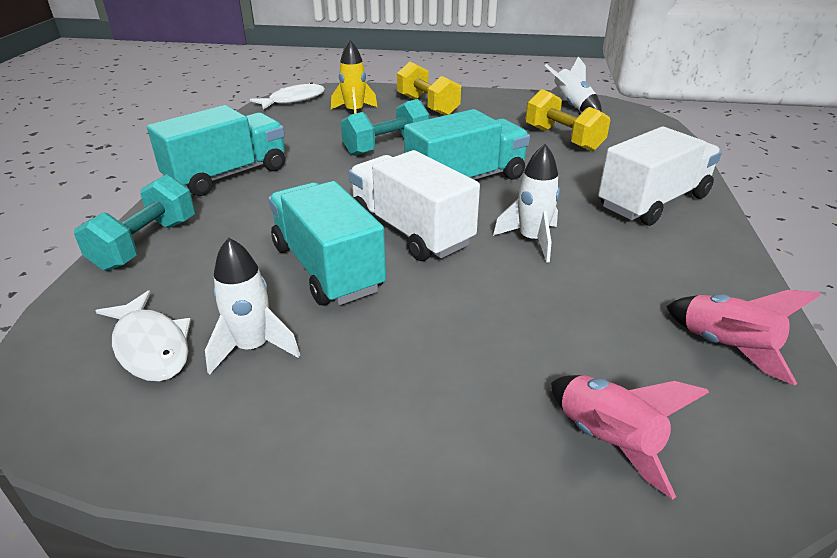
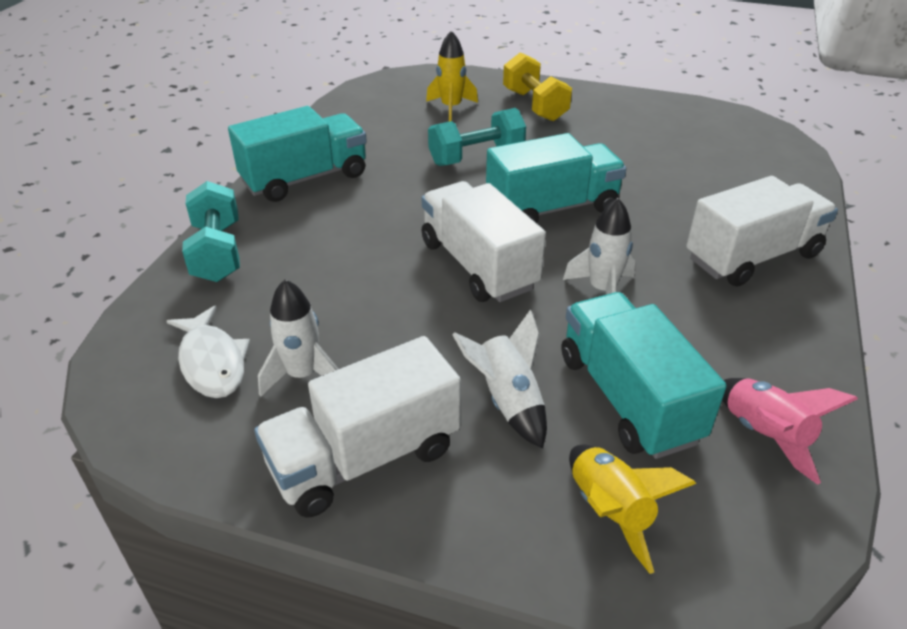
camera: 10 degrees right, 5 degrees up
turquoise dumbbell [74,174,195,271] -> turquoise dumbbell turned 45 degrees counterclockwise [182,181,240,282]
white fish [250,82,325,110] -> none
turquoise truck [268,181,386,305] -> turquoise truck moved to [561,292,727,459]
yellow dumbbell [525,89,610,151] -> none
white rocket [545,56,602,112] -> white rocket moved to [452,309,547,448]
pink rocket [551,375,709,500] -> yellow rocket [569,445,696,574]
none -> white truck [254,336,461,518]

